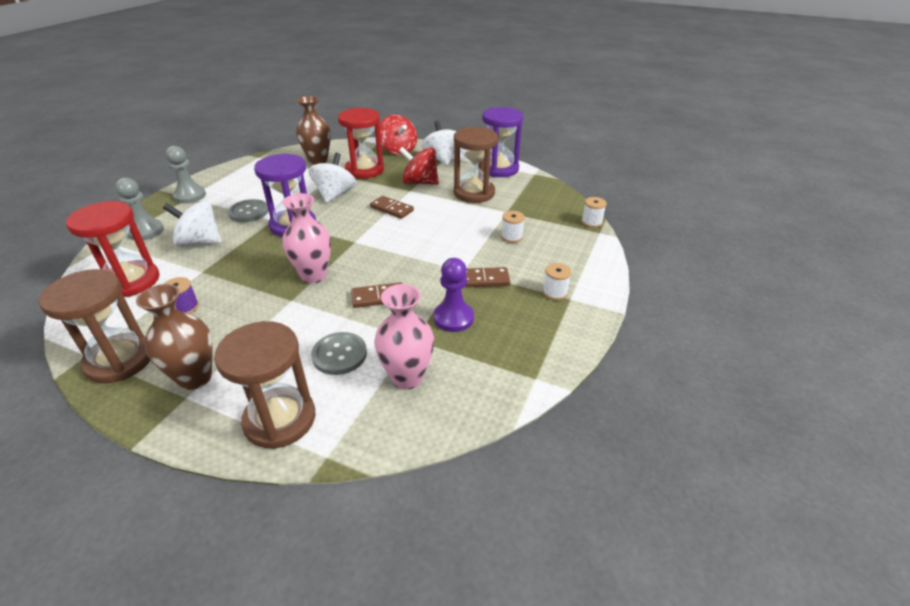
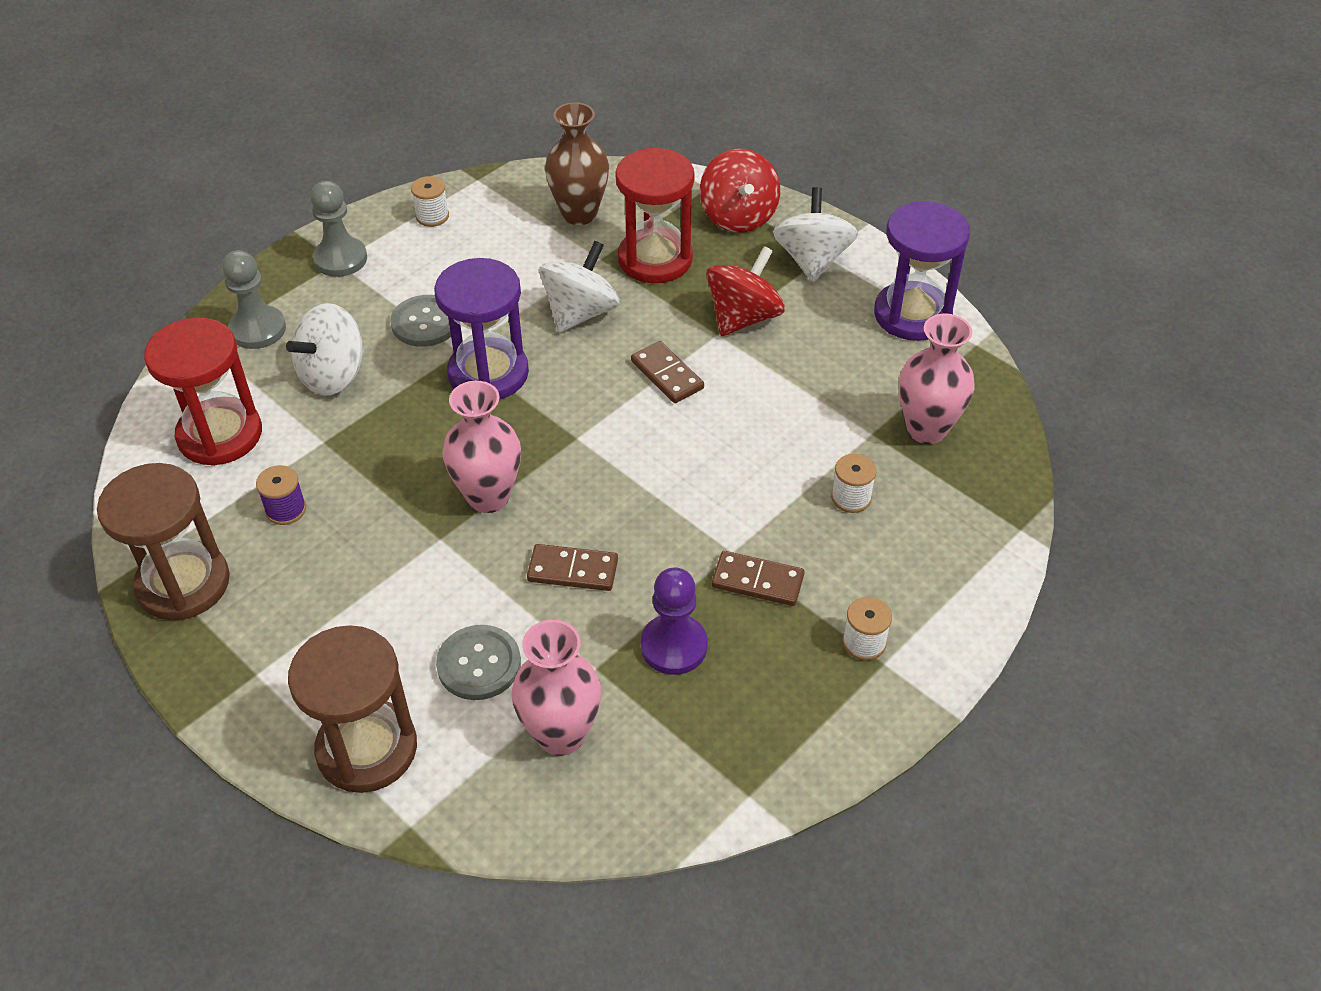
camera: 20 degrees right, 10 degrees up
brown vase [136,284,213,390] -> none
white spinning top [163,201,222,247] -> white spinning top turned 75 degrees counterclockwise [286,303,365,396]
red spinning top [399,147,439,185] -> red spinning top turned 90 degrees clockwise [706,246,785,336]
brown hourglass [454,127,498,203] -> none
white spool [581,197,607,228] -> white spool moved to [411,176,449,227]
none -> pink vase [899,313,975,444]

